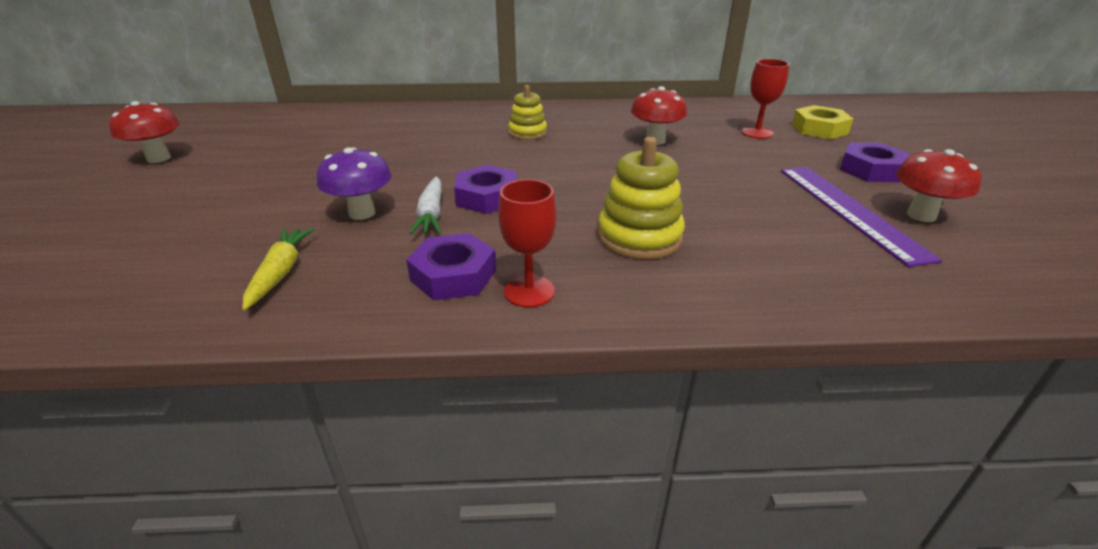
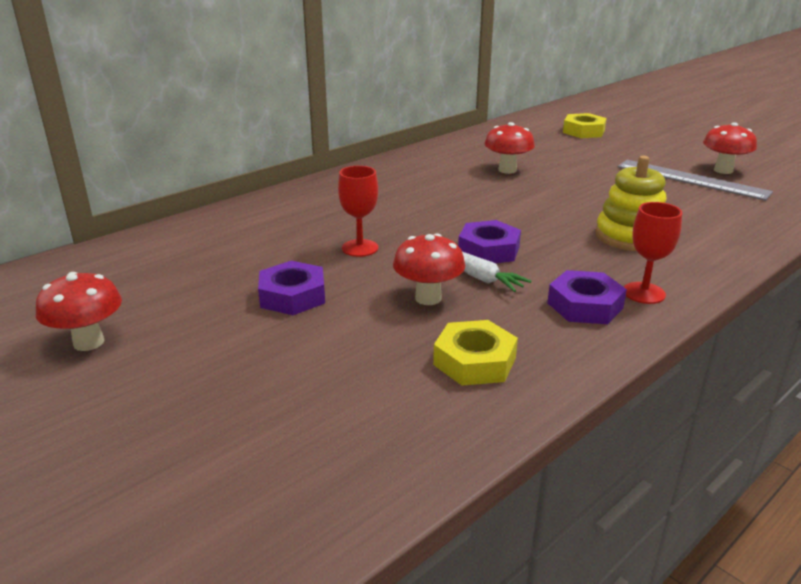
camera: 40 degrees left, 5 degrees down
yellow carrot [242,228,314,310] -> yellow nut [433,320,518,386]
purple mushroom [317,147,392,220] -> red mushroom [393,233,465,305]
yellow stacking toy [508,85,547,140] -> none
red goblet [741,59,789,139] -> red goblet moved to [338,166,378,257]
purple ruler [781,167,942,267] -> grey ruler [618,160,773,201]
purple nut [840,142,910,182] -> purple nut moved to [258,261,325,315]

